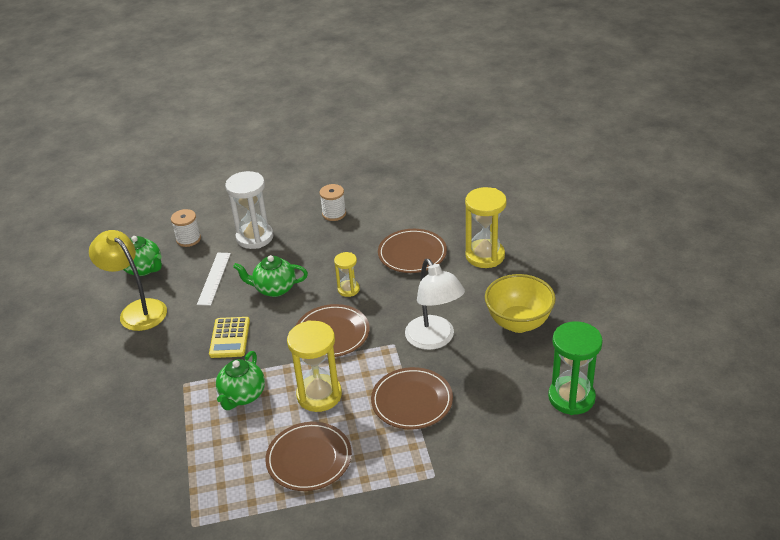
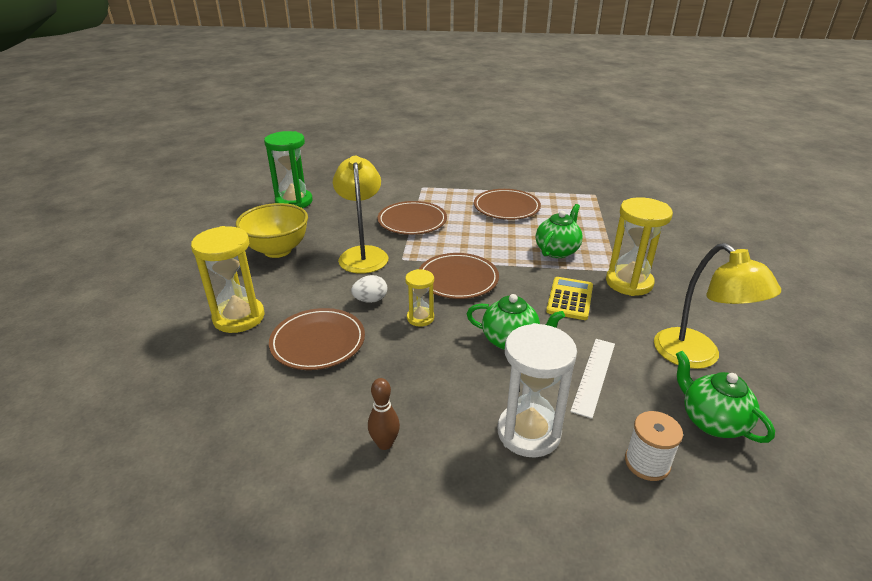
camera: 165 degrees left, 5 degrees down
yellow hourglass [287,320,342,412] -> yellow hourglass moved to [606,197,673,296]
white spool [319,184,346,221] -> brown bowling pin [368,378,400,450]
white lamp [405,259,465,350] -> yellow lamp [333,156,389,274]
none -> white egg [351,275,387,303]

